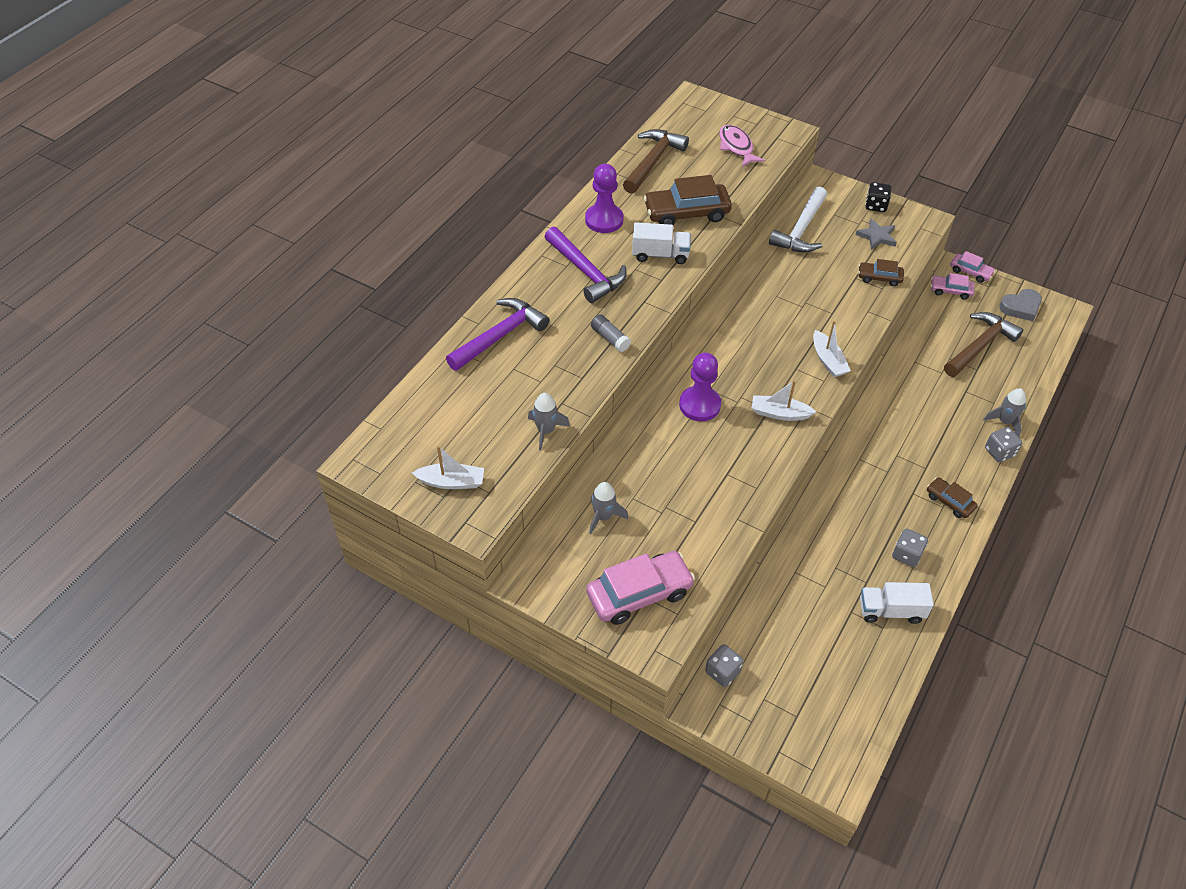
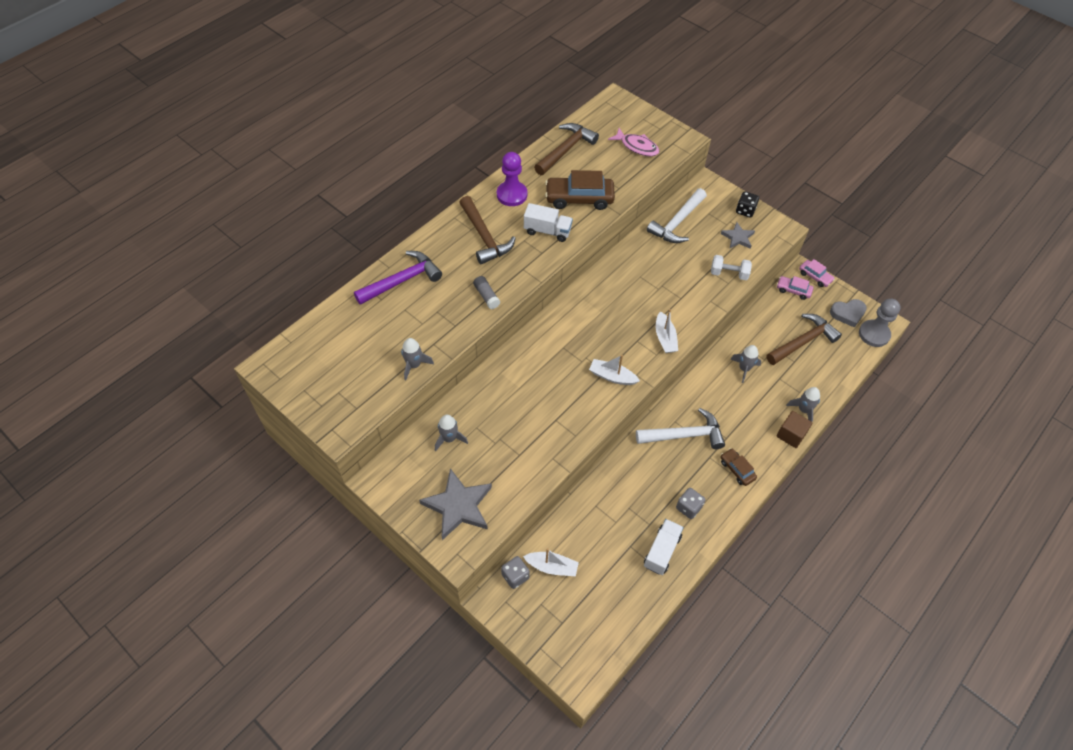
camera: 10 degrees right, 5 degrees up
white boat [412,446,484,489] -> white boat moved to [523,548,579,577]
purple hammer [545,227,627,303] -> brown hammer [459,196,516,264]
pink car [586,551,695,625] -> grey star [419,468,492,540]
purple pawn [679,353,721,421] -> none
pink fish [719,125,765,167] -> pink fish turned 135 degrees clockwise [608,128,659,156]
brown car [858,259,904,286] -> white dumbbell [711,255,752,280]
white truck [860,582,934,624] -> white truck turned 105 degrees clockwise [644,519,684,575]
grey dice [985,427,1022,462] -> brown cube [777,411,812,448]
none -> white hammer [636,408,725,449]
none -> grey rocket [730,345,761,383]
none -> grey pawn [859,299,901,347]

